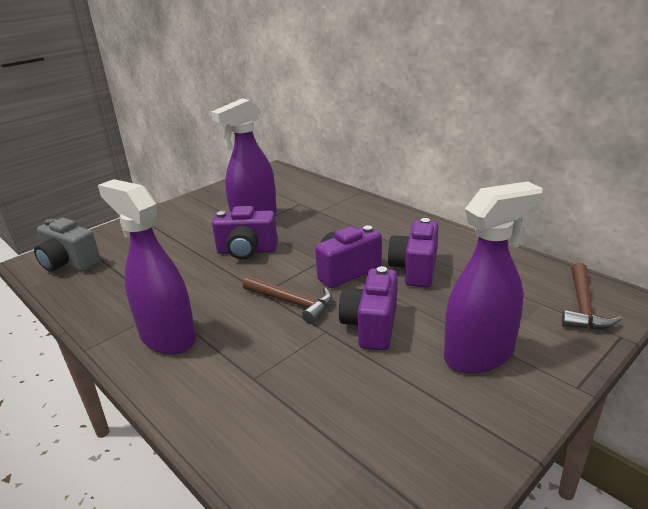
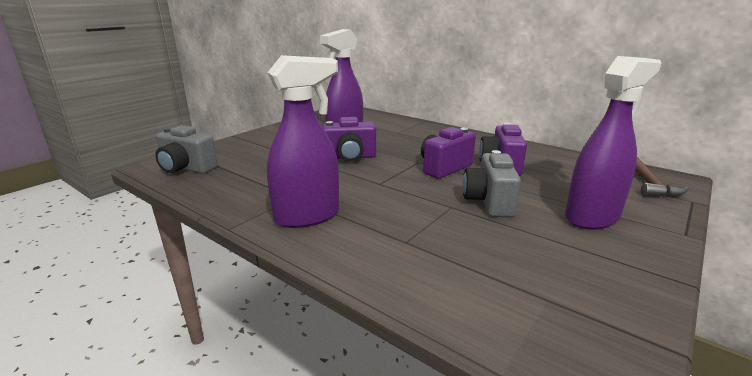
camera: 10 degrees left, 5 degrees down
purple spray bottle [98,179,196,355] -> purple spray bottle turned 120 degrees clockwise [267,55,339,228]
brown hammer [243,276,332,324] -> none
purple camera [339,266,397,351] -> grey camera [463,150,521,217]

